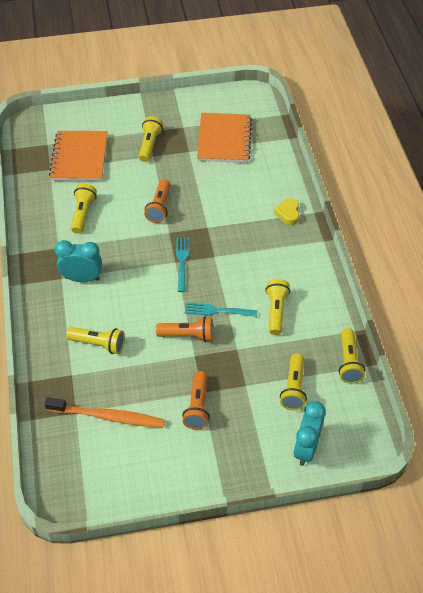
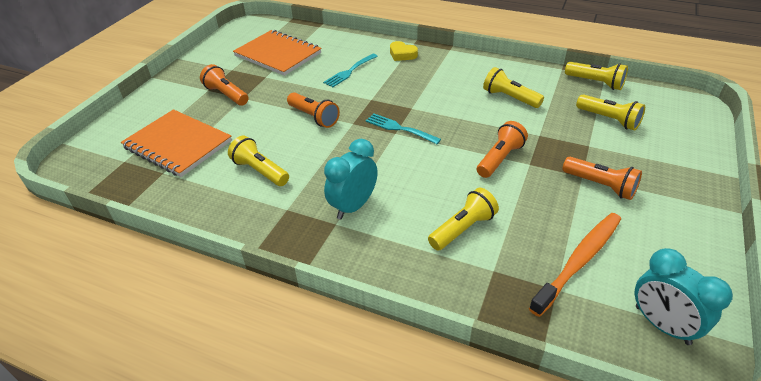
camera: 55 degrees left, 10 degrees down
yellow flashlight [139,116,163,162] -> orange flashlight [200,64,249,106]
turquoise fork [185,302,257,317] -> turquoise fork moved to [323,54,378,87]
turquoise clock [293,401,326,466] -> turquoise clock moved to [635,248,733,345]

